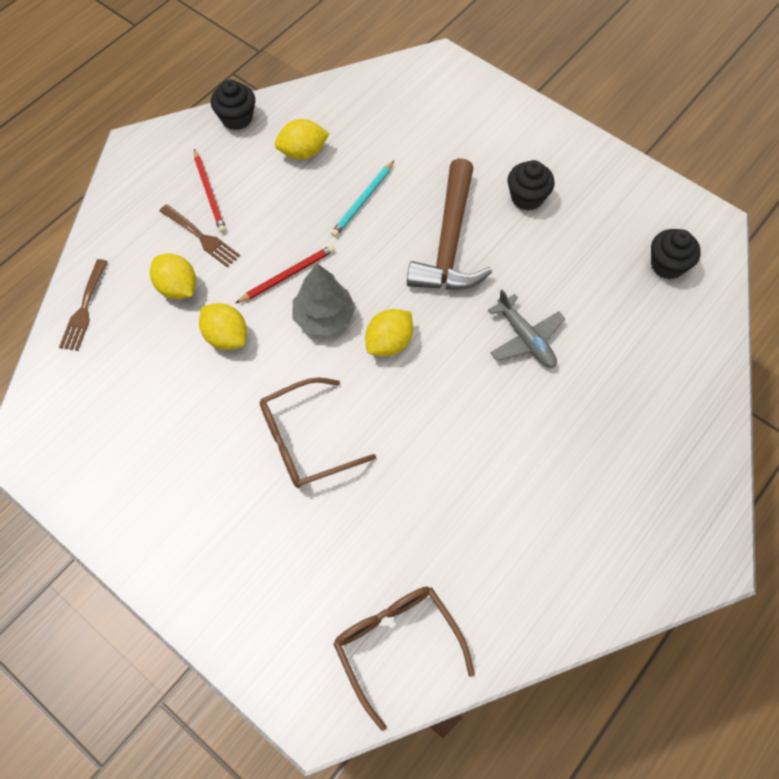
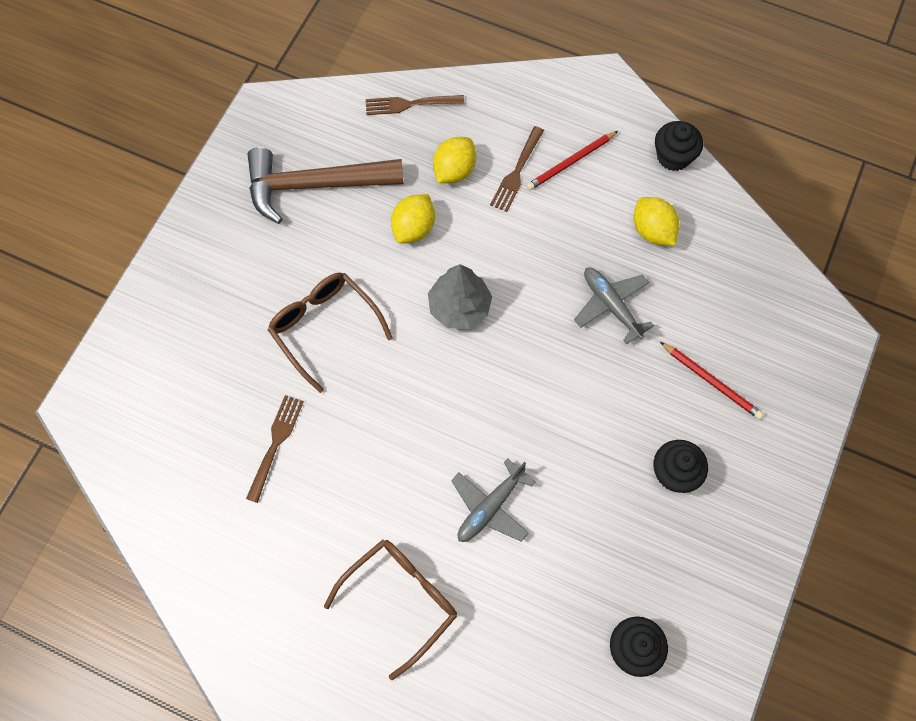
camera: 75 degrees right, 5 degrees up
red pencil [235,245,335,304] -> red pencil moved to [660,342,764,419]
turquoise pencil [331,161,394,237] -> grey plane [574,268,654,344]
brown glasses [334,587,475,731] -> brown glasses moved to [324,540,457,680]
yellow lemon [366,309,413,356] -> none
brown hammer [407,158,492,290] -> brown hammer moved to [247,147,404,224]
none -> brown fork [246,395,304,503]

